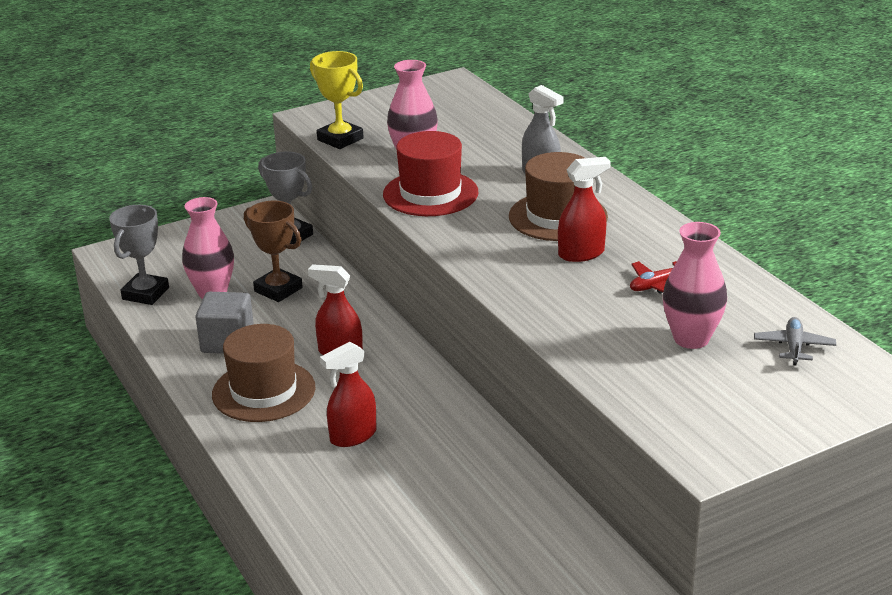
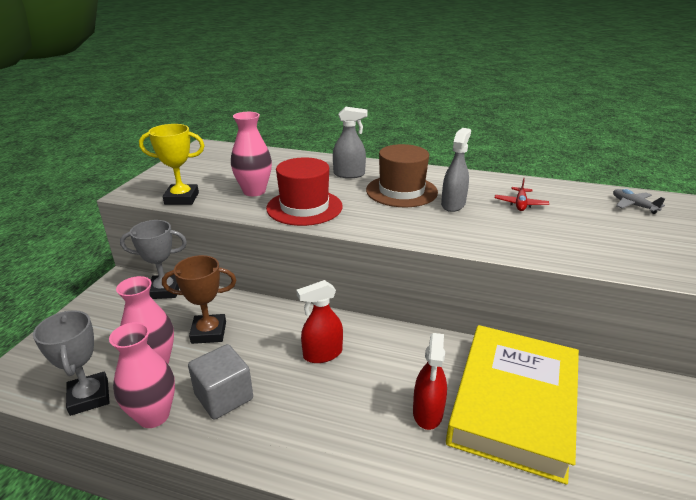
camera: 45 degrees left, 0 degrees up
brown hat [212,324,316,422] -> none
red spray bottle [558,157,611,262] -> grey spray bottle [441,128,471,212]
pink vase [662,222,727,349] -> pink vase moved to [109,322,175,428]
none -> yellow book [446,325,579,485]

